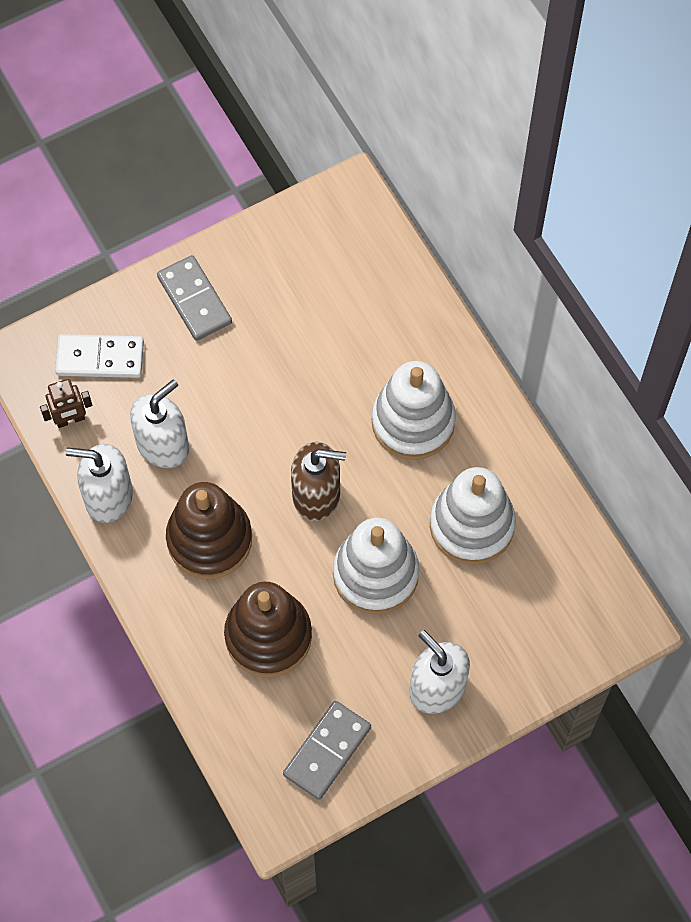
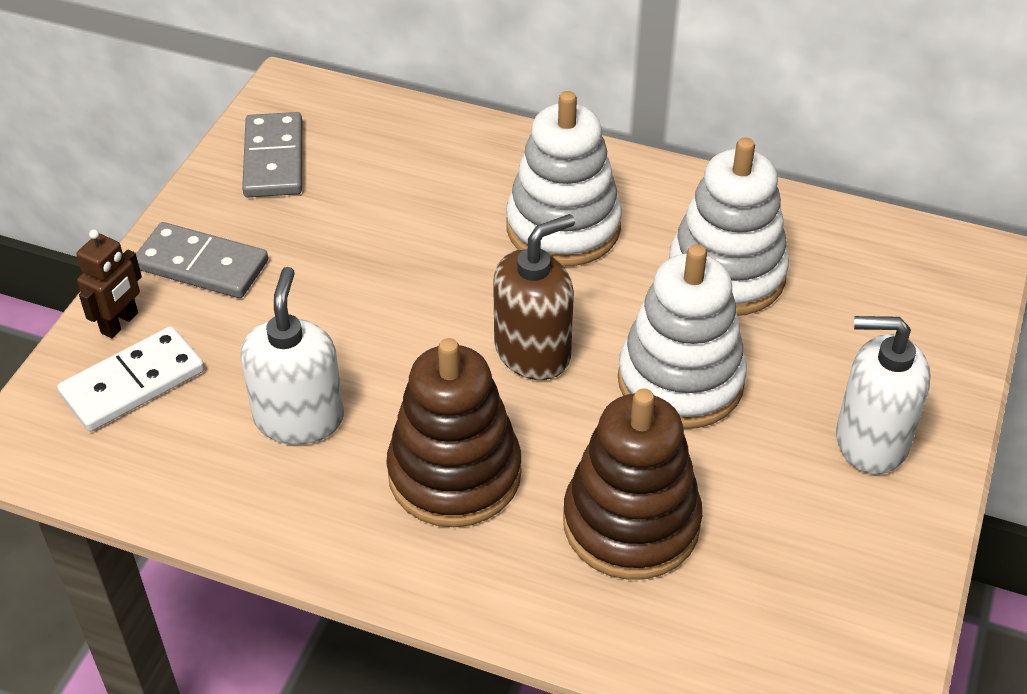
camera: 40 degrees left, 20 degrees down
brown robot [40,379,92,428] -> brown robot moved to [76,229,142,338]
white soap dispenser [66,444,133,523] -> none
grey domino [283,701,371,800] -> grey domino moved to [242,112,302,197]

